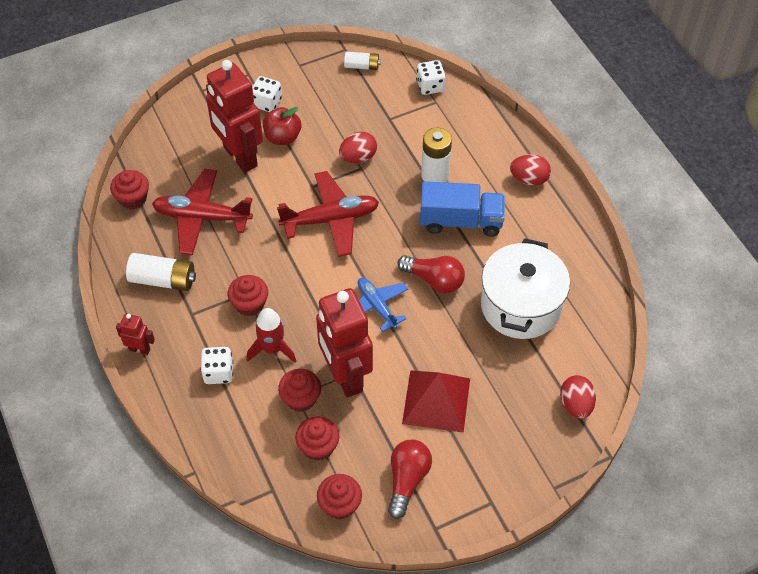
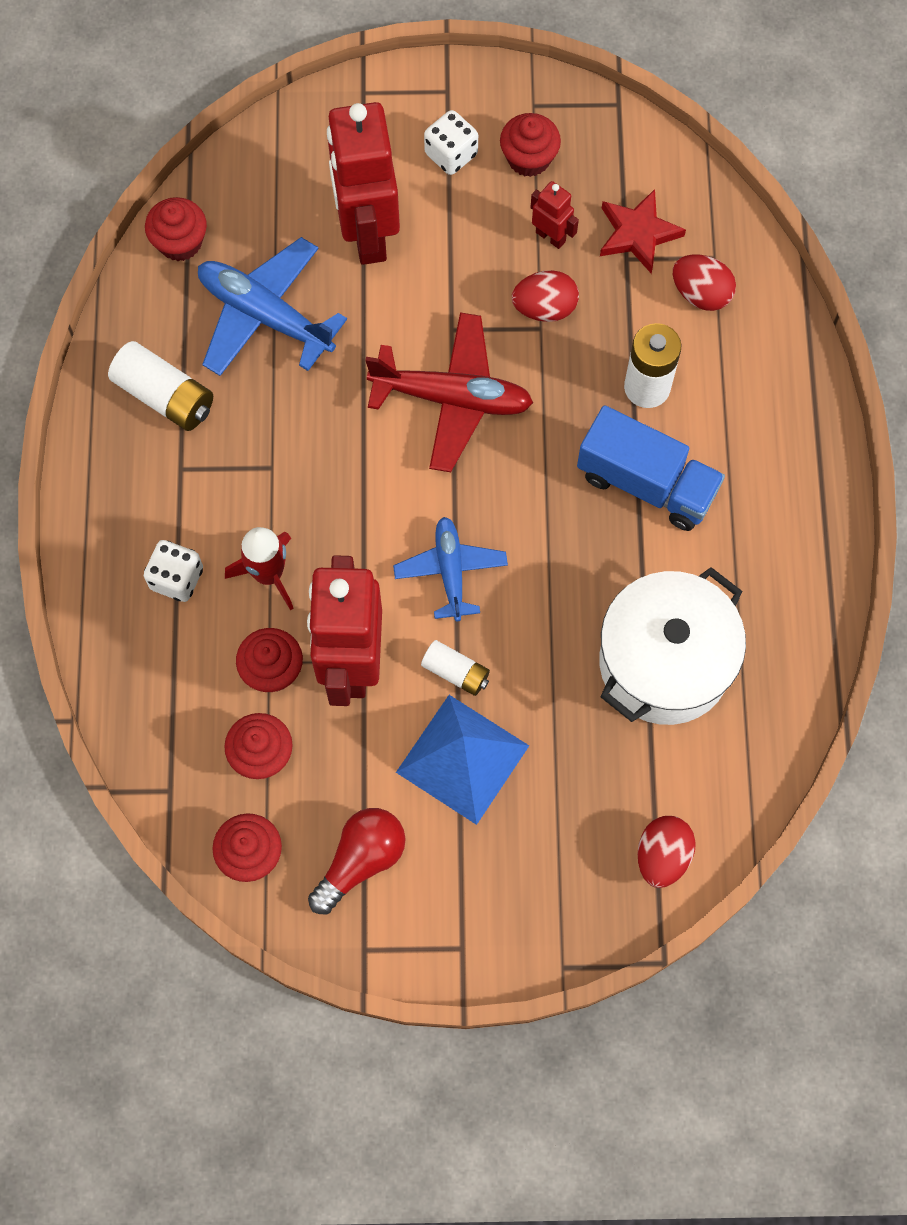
camera: 25 degrees right, 15 degrees up
red robot [116,314,155,355] -> red robot moved to [530,181,579,249]
red plane [152,169,253,255] -> blue plane [198,237,347,376]
red cupcake [228,275,268,316] -> red cupcake moved to [500,113,561,177]
red apple [263,107,301,145] -> none
white battery [344,52,381,70] -> white battery moved to [421,640,490,696]
red light bulb [397,255,465,293] -> none
red pyramid [402,370,470,433] -> blue pyramid [396,695,529,825]
white dice [416,60,446,95] -> none
red egg [510,155,551,186] -> red egg moved to [673,255,736,311]
none -> red star [600,189,686,274]

